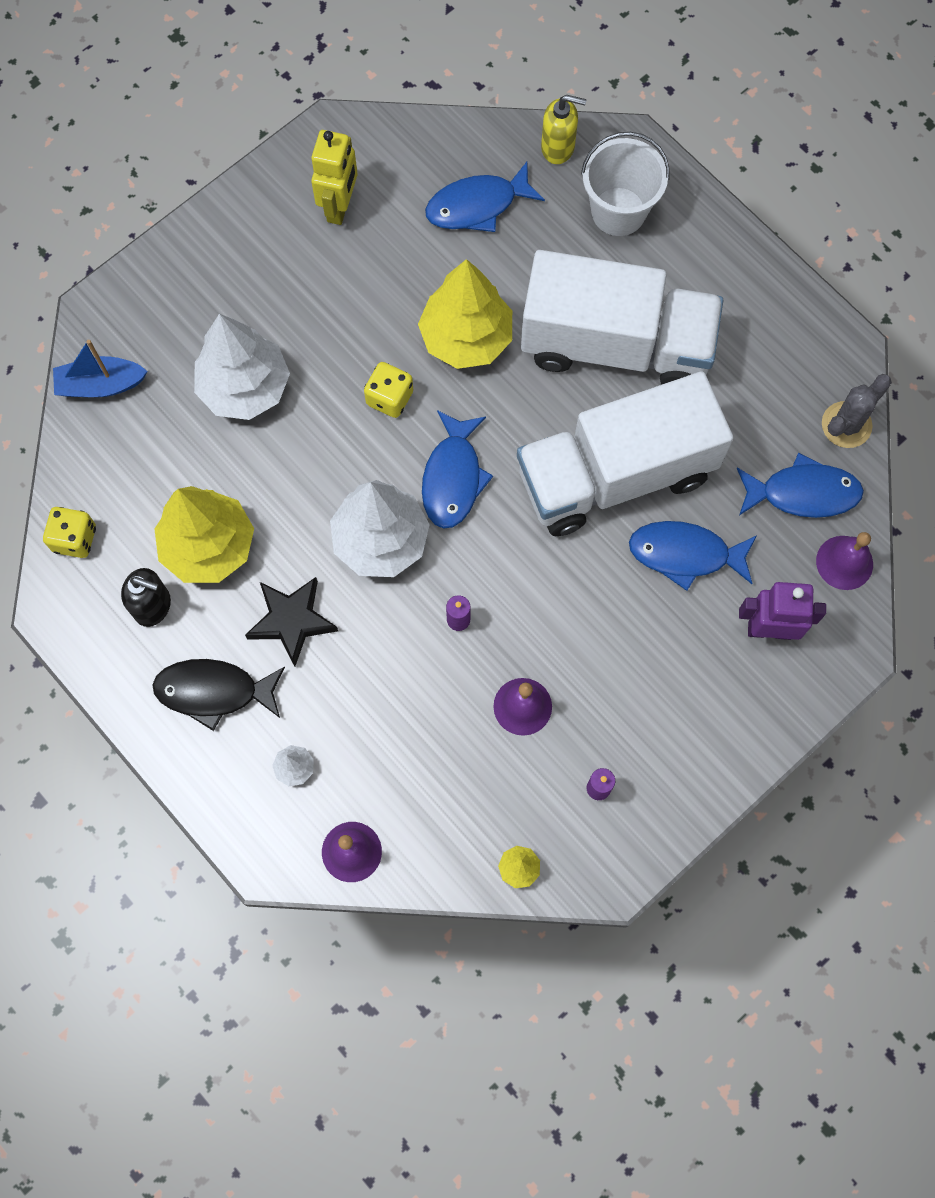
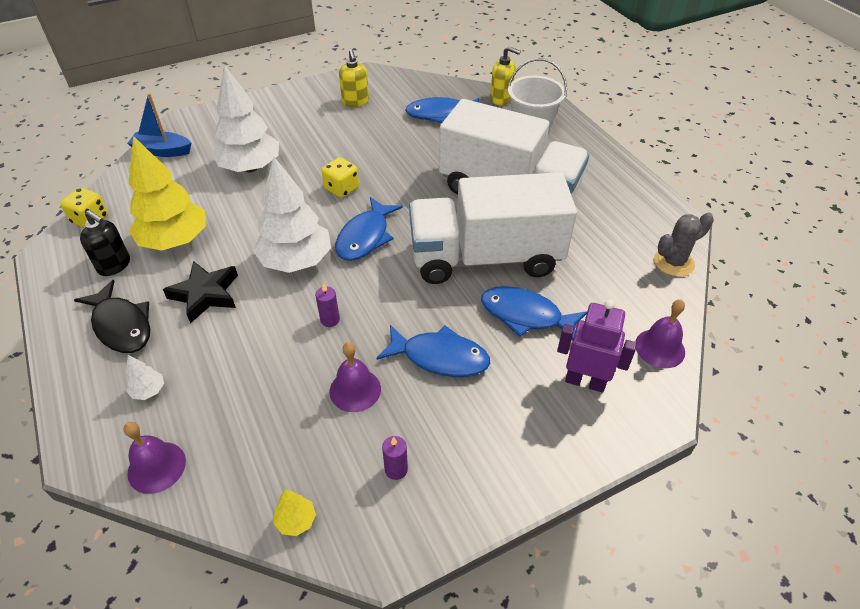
camera: 15 degrees right, 25 degrees down
black fish [152,659,285,731] -> black fish turned 150 degrees counterclockwise [74,280,150,353]
yellow robot [311,130,358,225] -> yellow soap dispenser [339,50,369,107]
yellow tree [418,259,512,369] -> none
blue fish [737,453,864,518] -> blue fish moved to [376,325,490,377]

